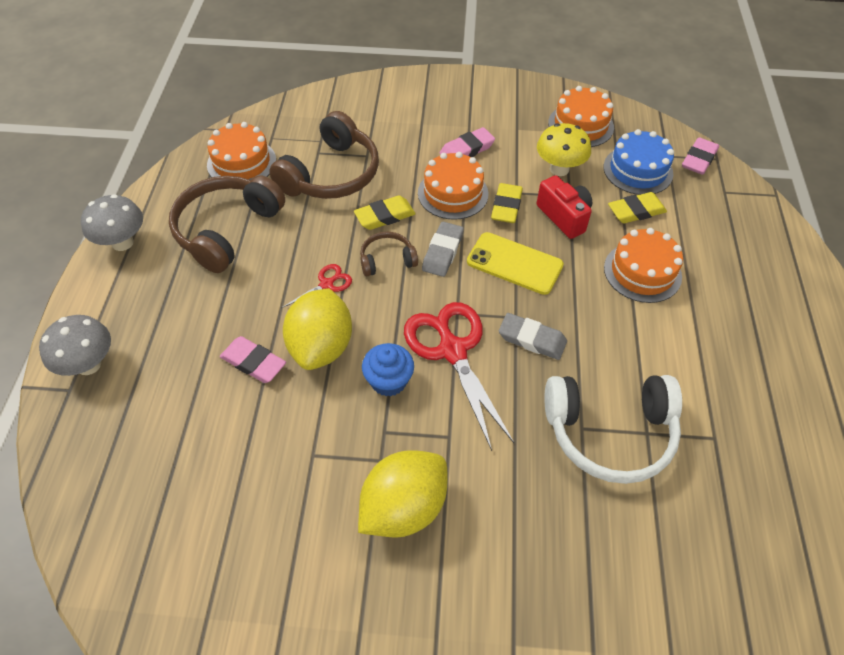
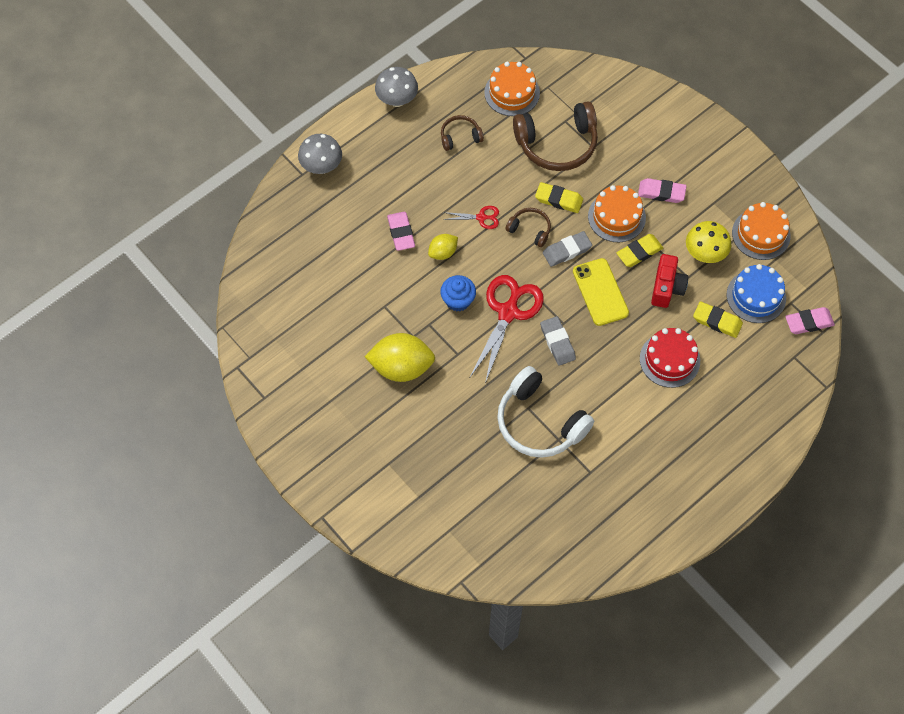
camera: 45 degrees right, 10 degrees up
brown headphones [169,175,285,273] -> brown headphones [441,115,484,151], size x0.50
yellow lemon [283,288,352,370] -> yellow lemon [428,234,458,260], size x0.53
orange cake [604,228,683,303] -> red cake [640,328,700,388]

